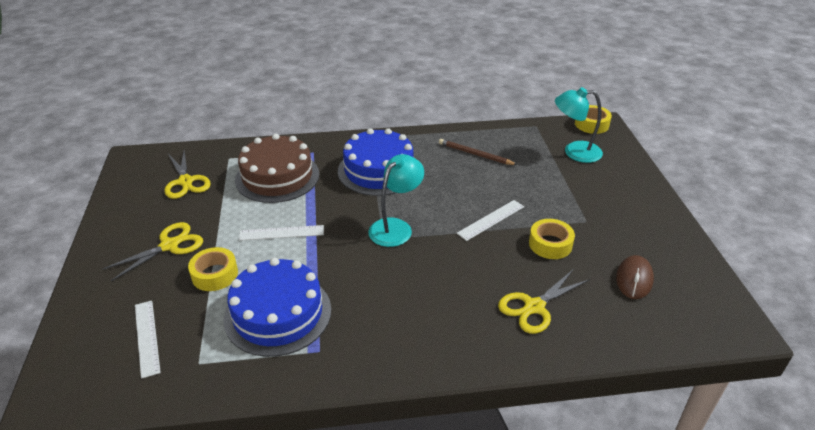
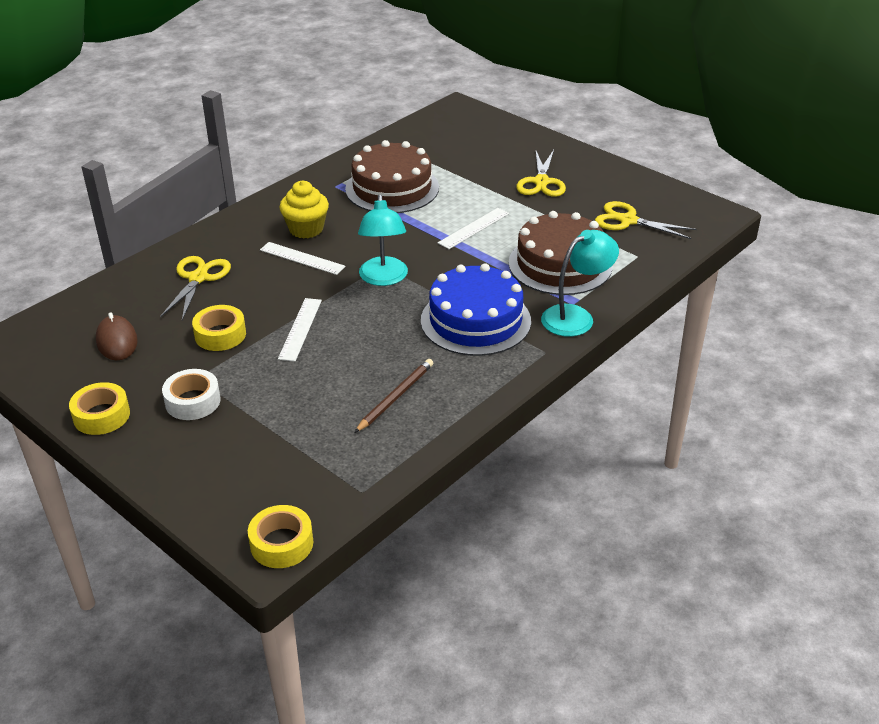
camera: 140 degrees right, 0 degrees up
white ruler [135,301,161,379] -> white ruler moved to [260,242,346,275]
yellow tape [188,247,238,291] -> yellow tape moved to [69,382,130,435]
blue cake [224,258,331,357] -> brown cake [345,140,439,213]
brown pencil [439,139,517,165] -> brown pencil turned 45 degrees counterclockwise [354,359,433,433]
turquoise lamp [555,87,603,163] -> turquoise lamp moved to [541,230,619,337]
none -> white tape [162,369,221,420]
none -> yellow cupcake [279,181,329,239]

